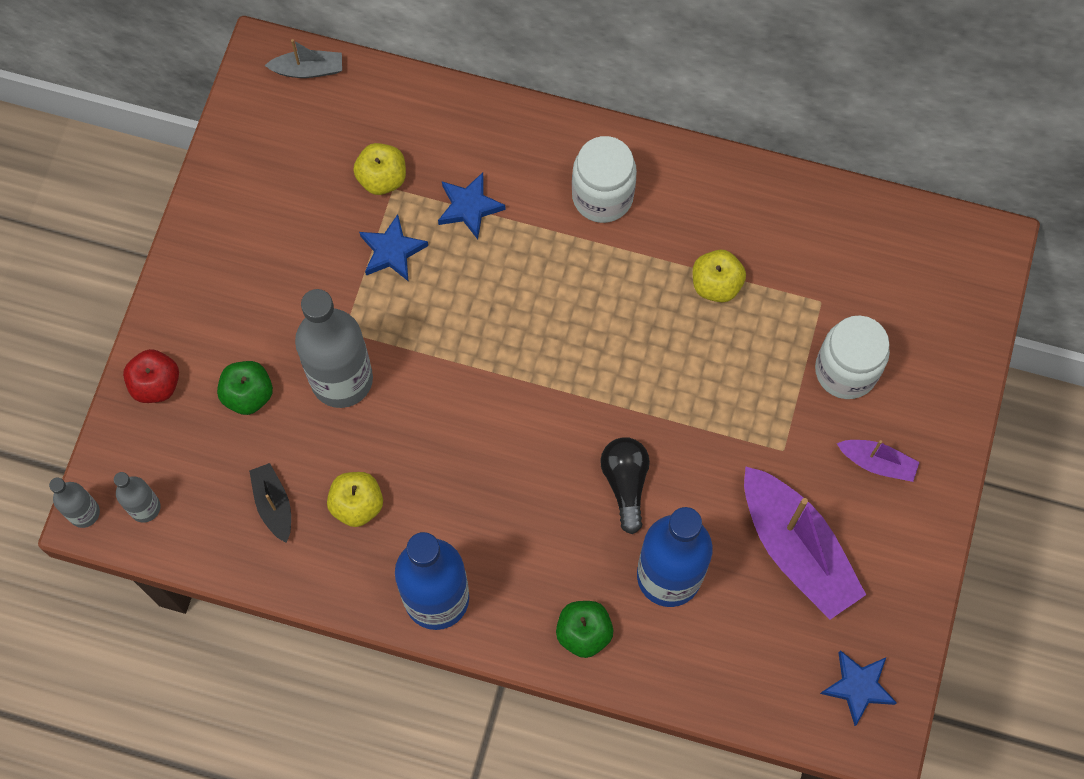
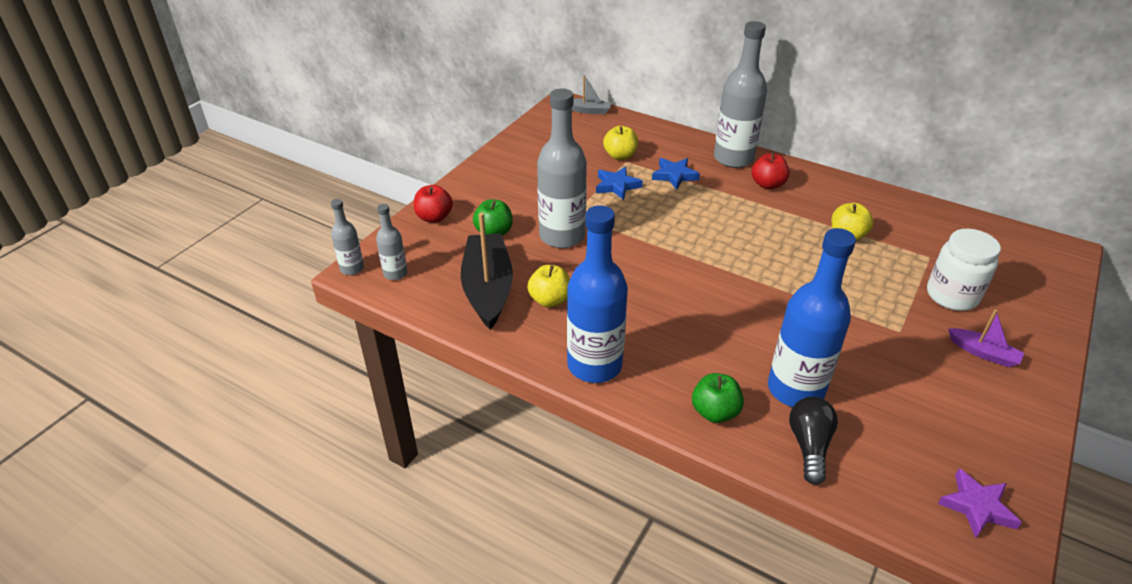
camera: 15 degrees right, 30 degrees down
black boat [249,463,291,543] -> black boat [461,213,513,330], size x2.03
white jar [572,136,637,223] -> red apple [752,152,789,189]
black light bulb [600,437,650,534] -> black light bulb moved to [789,397,838,485]
purple boat [744,466,866,620] -> none
blue star [820,650,897,726] -> purple star [938,468,1022,538]
none -> grey bottle [714,21,767,168]

